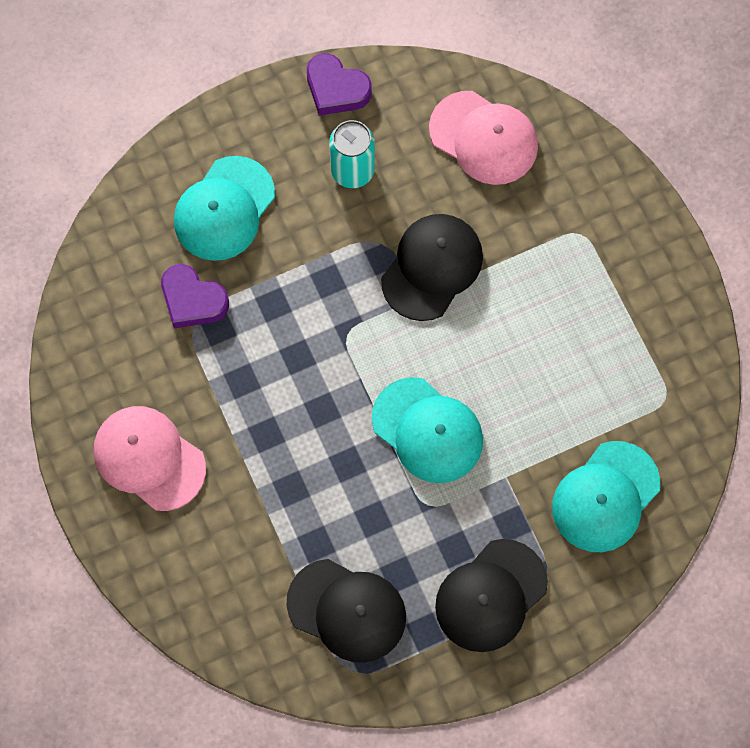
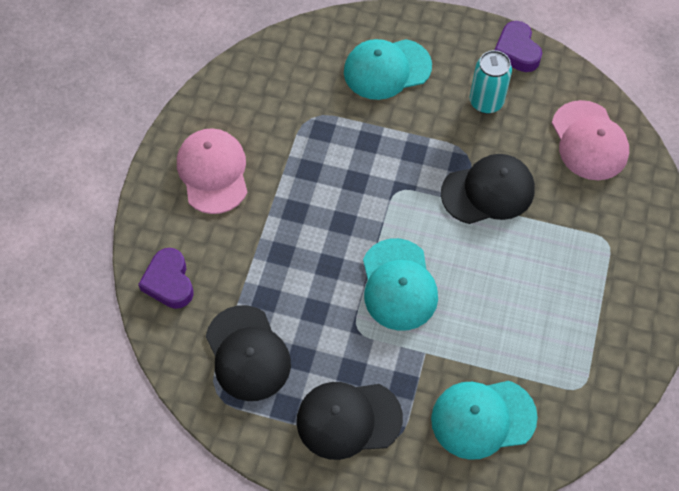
camera: 40 degrees right, 10 degrees down
purple heart [161,264,229,328] -> purple heart moved to [138,248,194,309]

